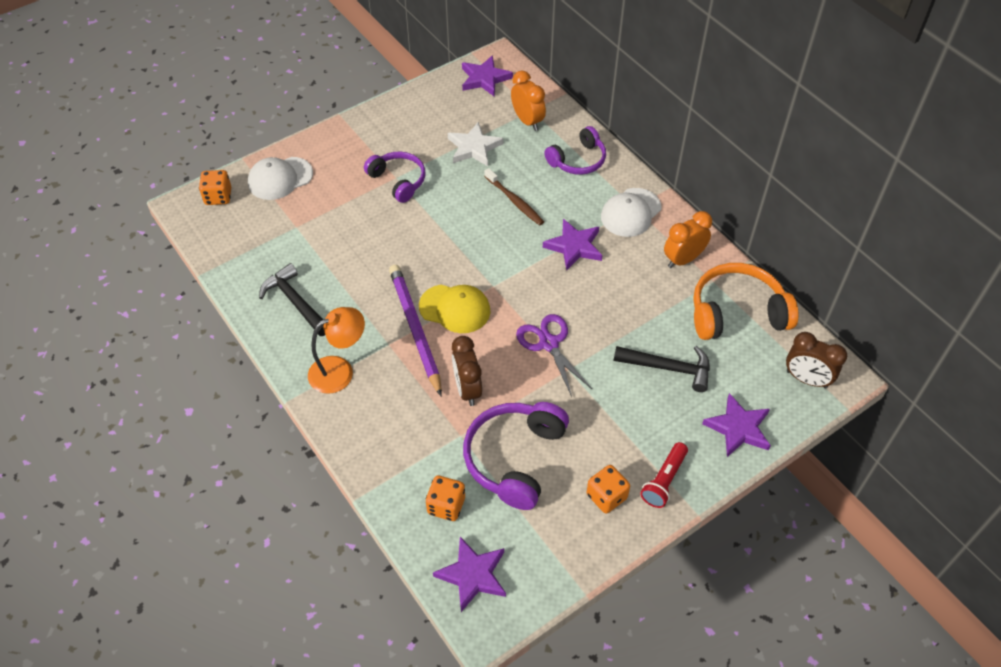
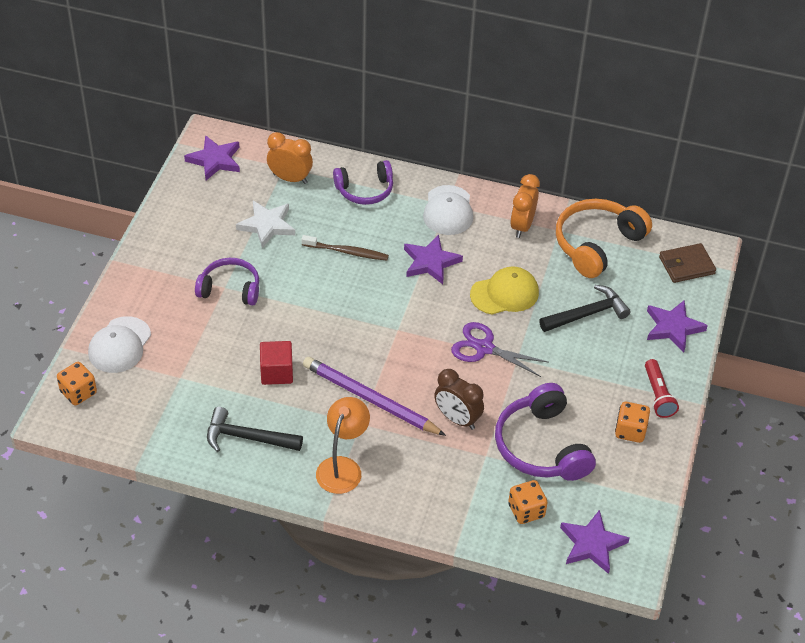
camera: 40 degrees left, 5 degrees down
yellow cap [419,285,490,333] -> yellow cap moved to [470,266,539,315]
purple headphones [544,126,606,175] -> purple headphones turned 60 degrees clockwise [333,160,393,205]
brown clock [786,332,847,388] -> brown wallet [659,243,716,283]
none -> red cube [260,341,293,385]

